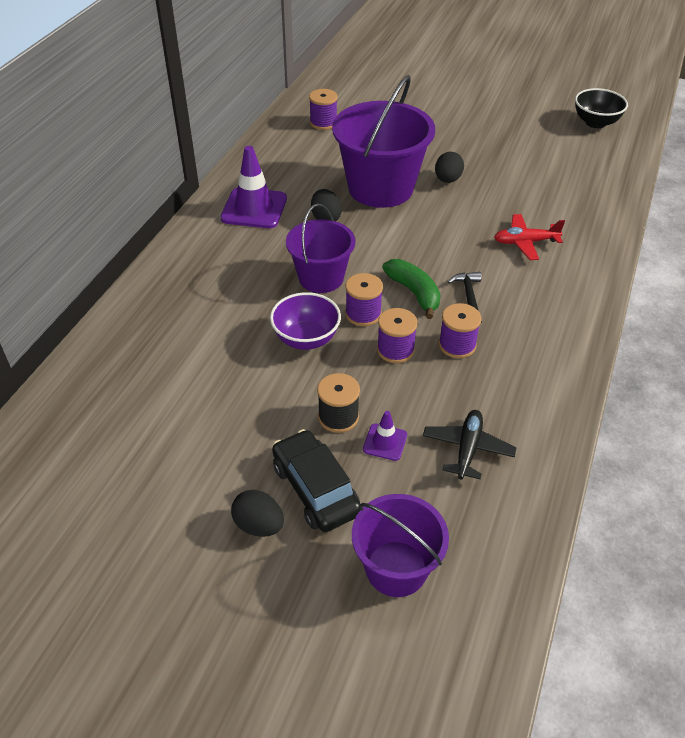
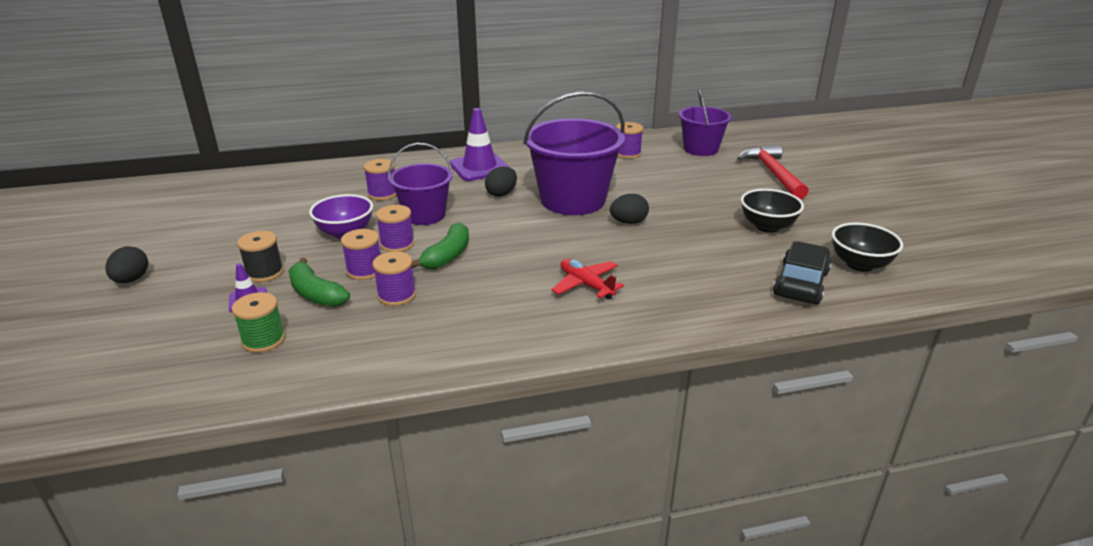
camera: 55 degrees right, 15 degrees down
black car [272,429,360,532] -> black car moved to [773,241,831,304]
purple bucket [352,494,449,597] -> purple bucket moved to [679,88,732,156]
black plane [423,410,516,479] -> green spool [232,292,285,353]
black hammer [448,272,482,324] -> none
none -> green banana [288,258,350,307]
none -> purple spool [363,159,396,200]
none -> red hammer [737,144,809,199]
none -> black bowl [741,189,804,233]

